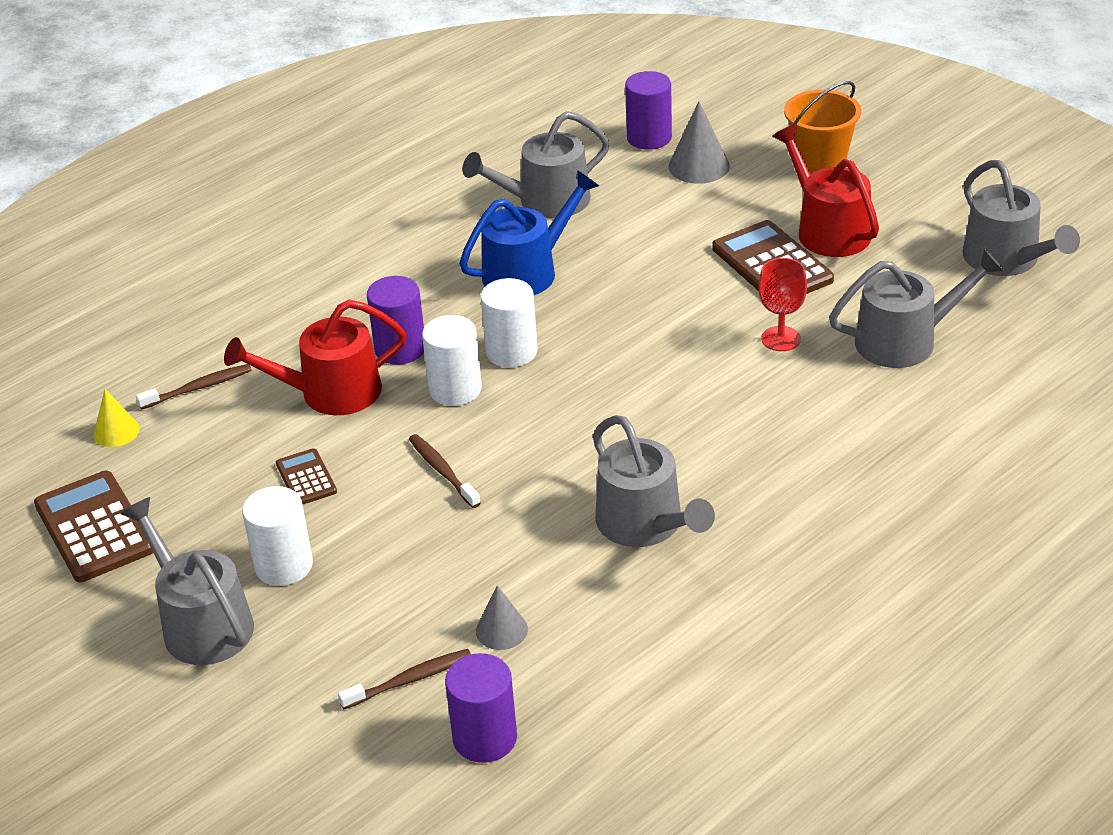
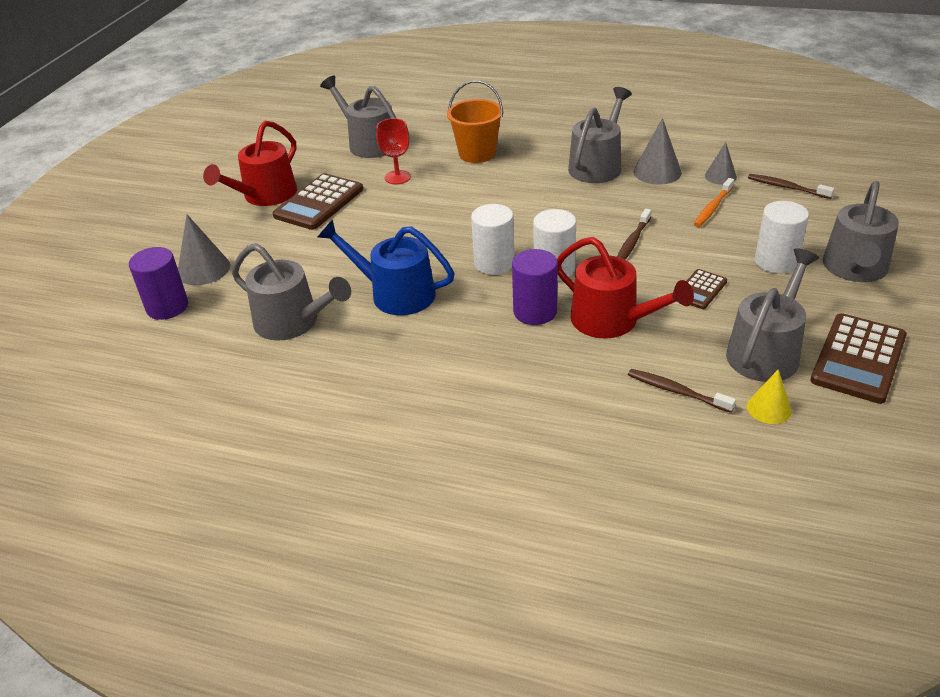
camera: 120 degrees left, 0 degrees up
purple cylinder [445,653,517,763] -> none
orange bucket [784,81,861,174] -> orange bucket moved to [447,80,504,163]
grey watering can [963,160,1080,276] -> grey watering can moved to [726,248,819,382]
none -> grey cone [633,118,682,184]
none -> orange toothbrush [694,178,734,227]

